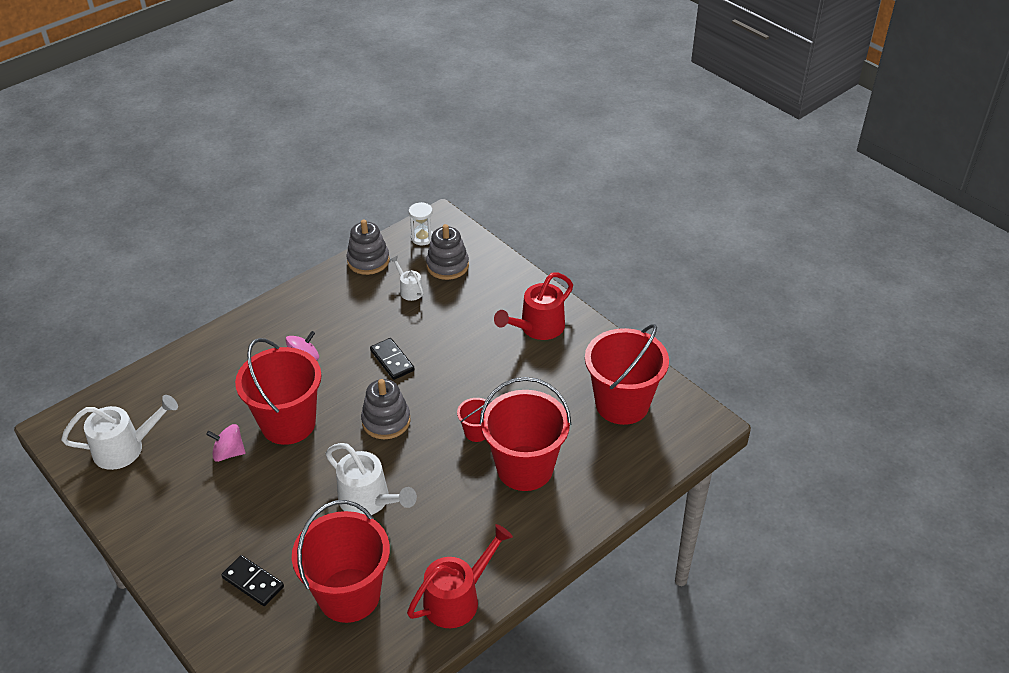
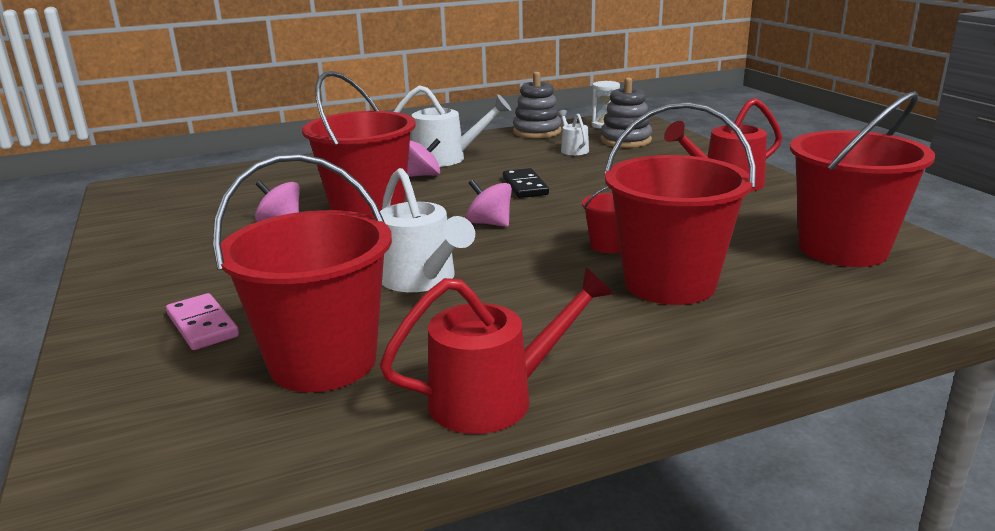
camera: 20 degrees right, 20 degrees down
white watering can [61,395,178,470] -> white watering can moved to [394,85,511,167]
black domino [221,555,284,606] -> pink domino [166,293,239,350]
grey stacking toy [361,379,411,439] -> pink spinning top [466,180,512,227]

